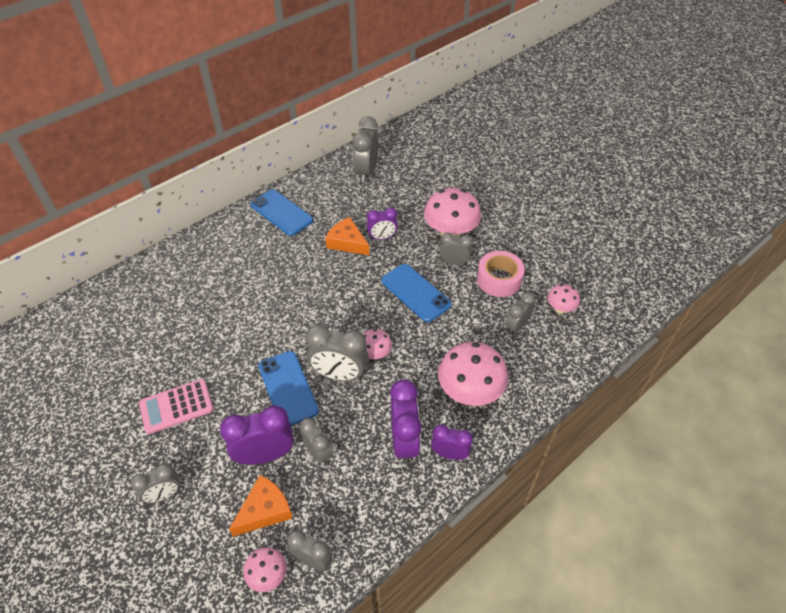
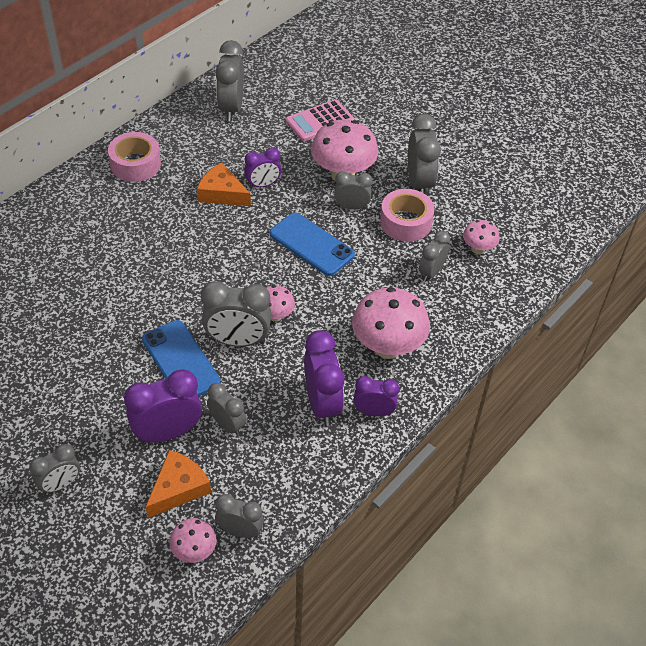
camera: 10 degrees left, 0 degrees up
pink calculator [139,379,214,434] -> pink calculator moved to [286,99,354,141]
blue phone [250,189,313,236] -> pink tape [108,132,161,182]
none -> grey clock [408,114,441,194]

